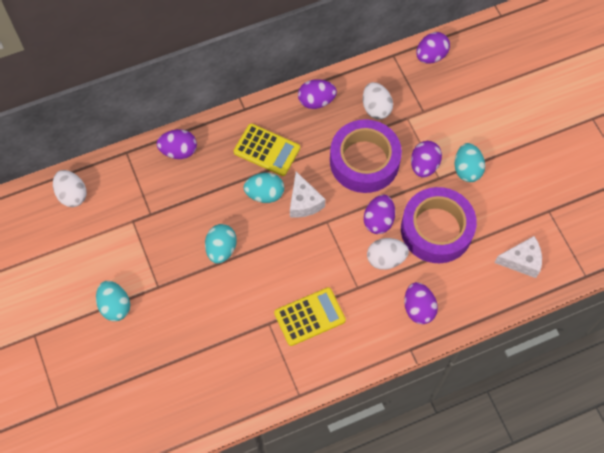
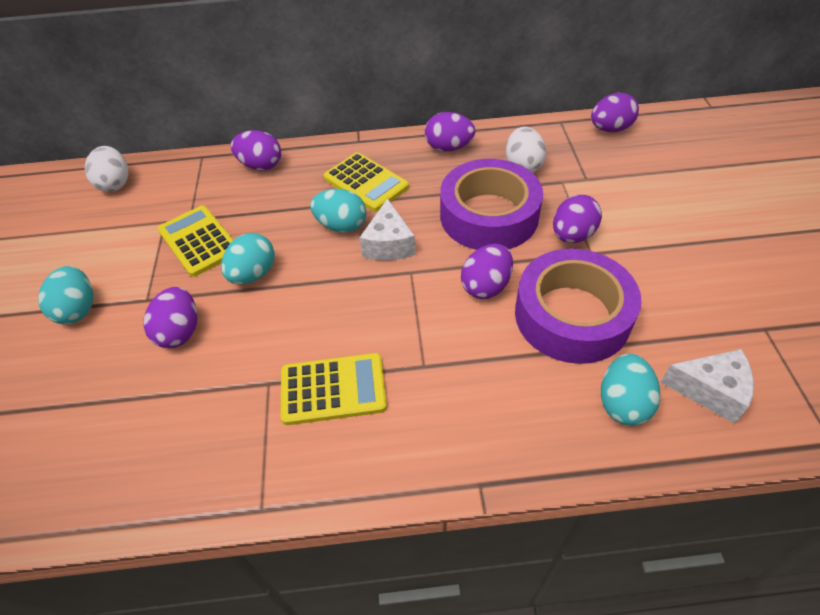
camera: 20 degrees right, 15 degrees down
white egg [367,238,409,270] -> none
purple egg [404,282,438,324] -> purple egg moved to [143,287,197,348]
turquoise egg [455,143,485,182] -> turquoise egg moved to [601,354,660,426]
none -> yellow calculator [158,206,233,277]

